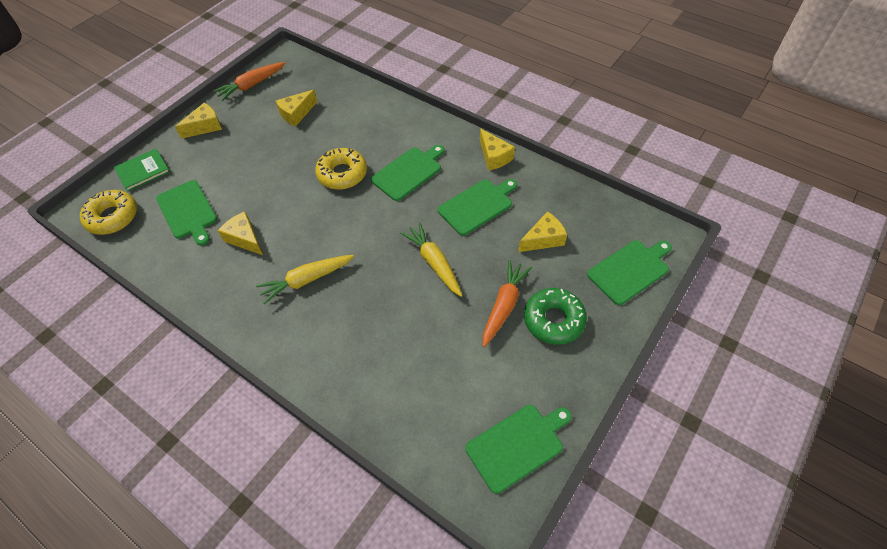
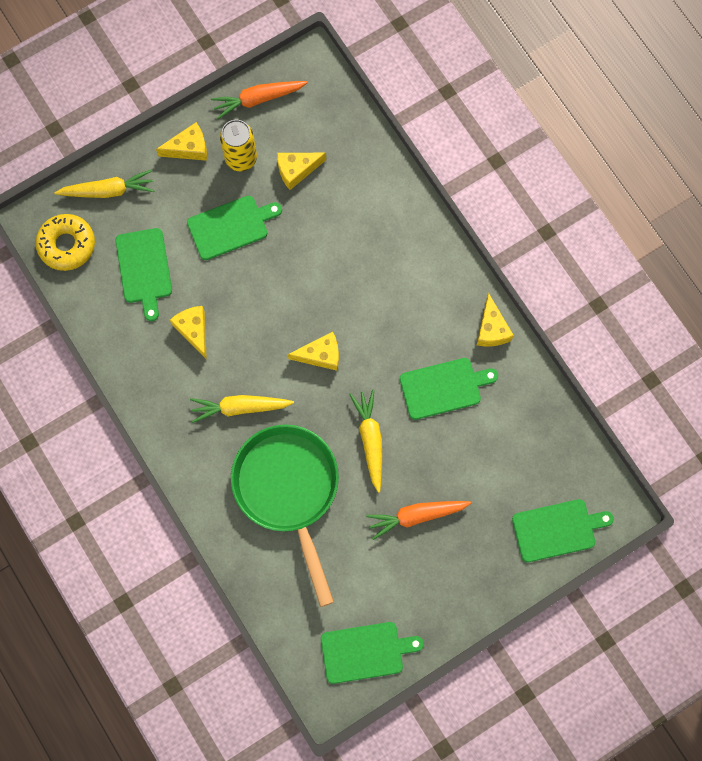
camera: 20 degrees right, 20 degrees up
green book [114,149,170,192] -> yellow carrot [54,169,155,198]
yellow donut [315,148,367,190] -> none
green cutting board [371,145,445,201] -> green cutting board moved to [187,196,282,260]
orange carrot [483,260,532,347] -> orange carrot turned 150 degrees counterclockwise [366,501,471,540]
yellow cheese [518,211,567,252] -> yellow cheese moved to [288,332,339,371]
green donut [524,288,587,345] -> none
none -> yellow can [220,119,257,171]
none -> green pan [231,424,339,607]

